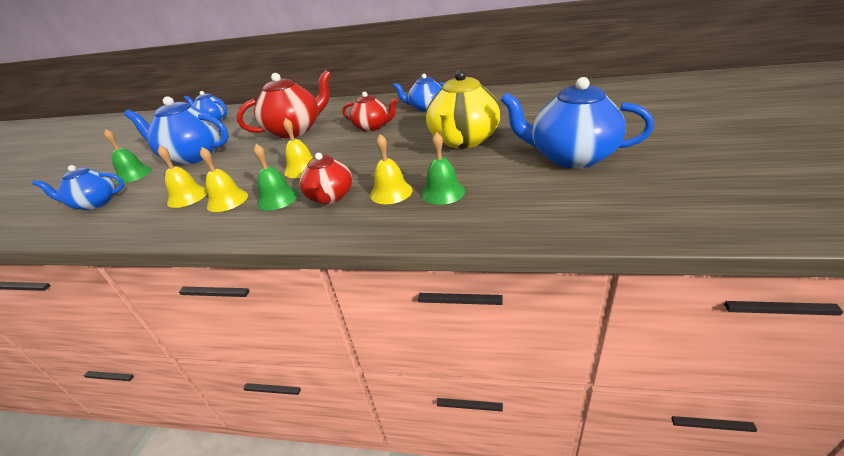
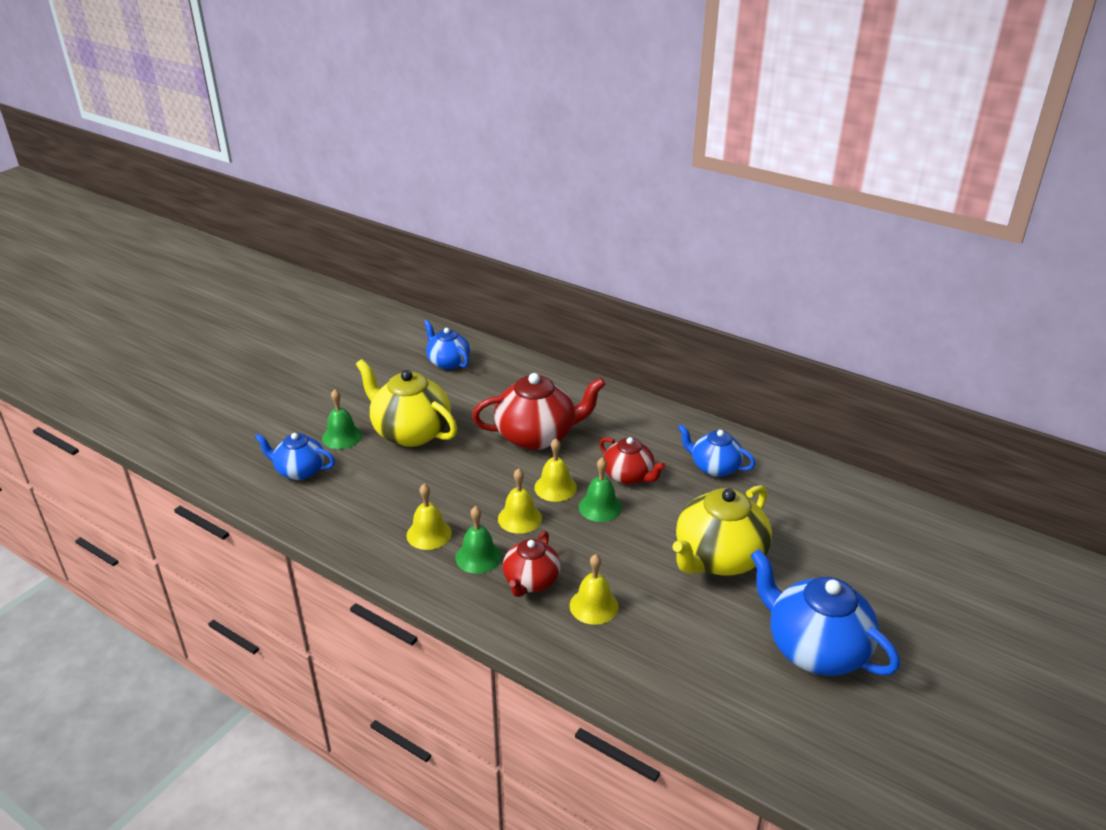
camera: 20 degrees right, 0 degrees up
blue teapot [124,96,229,165] -> yellow teapot [356,359,457,447]
yellow bell [158,145,207,208] -> yellow bell moved to [534,438,577,502]
green bell [421,132,465,205] -> green bell moved to [579,458,622,522]

